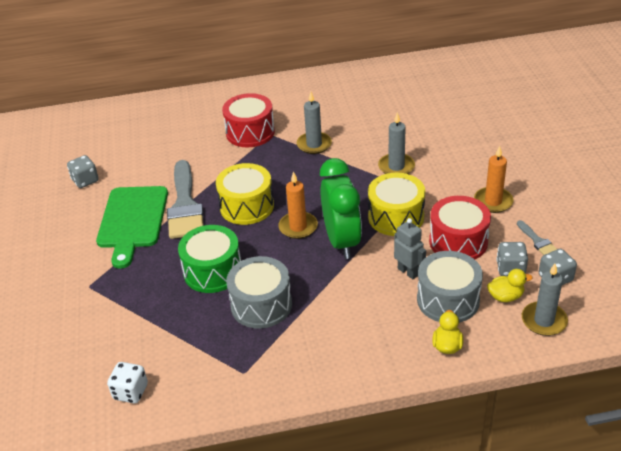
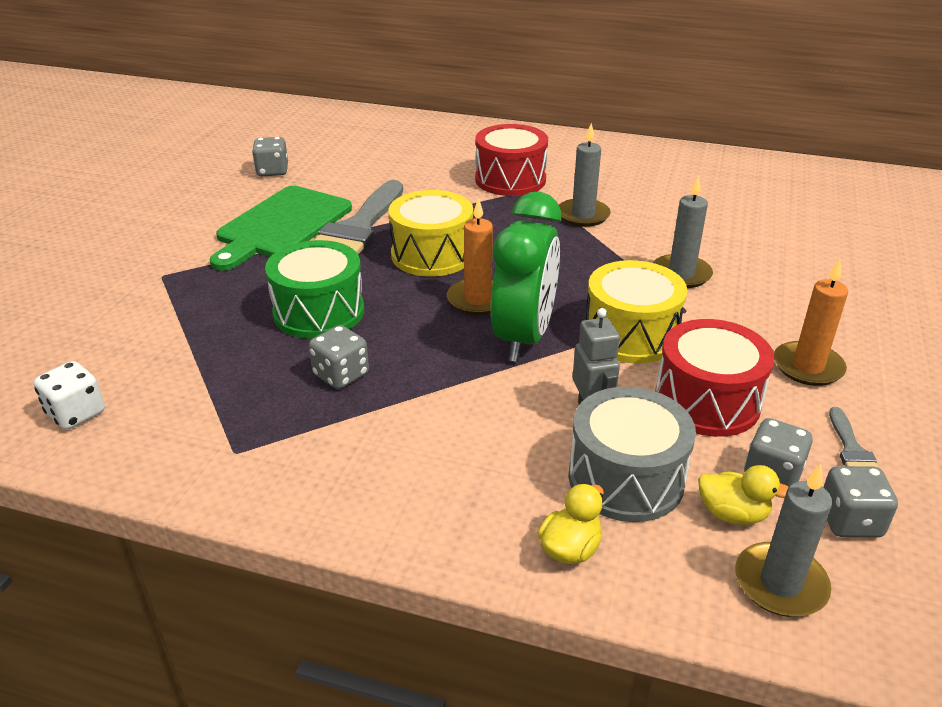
camera: 25 degrees right, 5 degrees down
grey drum [226,256,292,329] -> grey dice [309,325,369,389]

